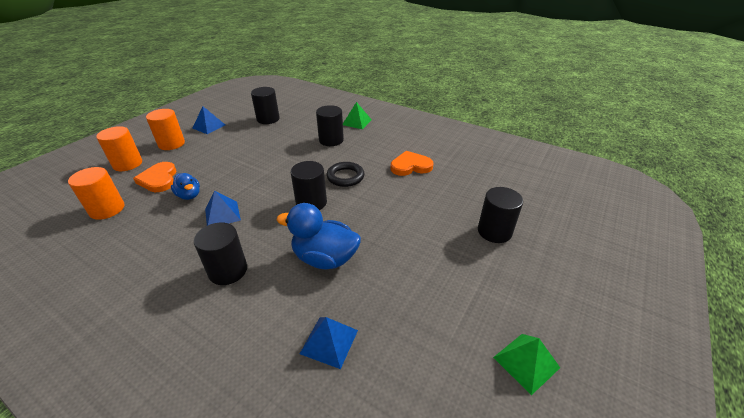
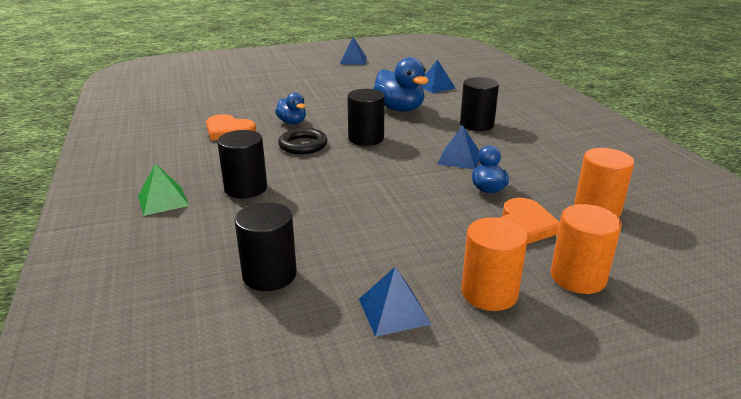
camera: 140 degrees left, 10 degrees down
black cylinder [478,187,523,243] -> none
green pyramid [493,334,560,395] -> blue pyramid [340,37,367,65]
none -> blue duck [275,92,306,124]

